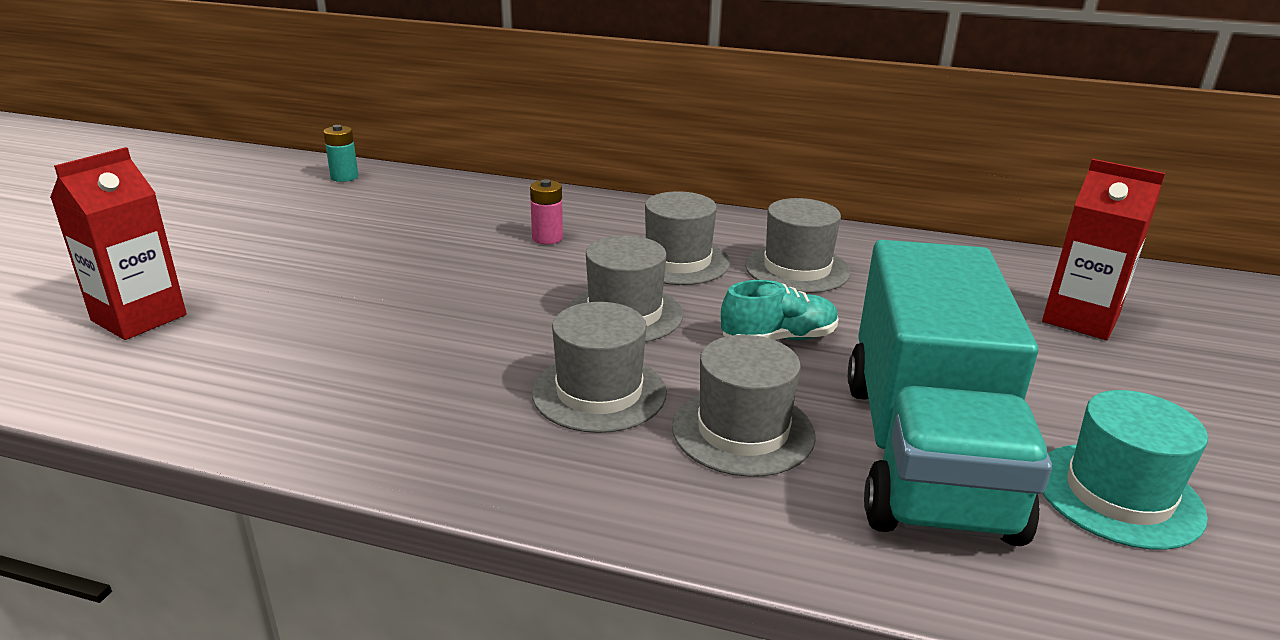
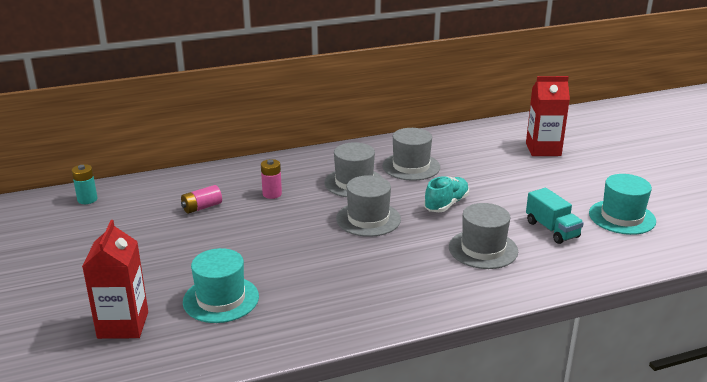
camera: 35 degrees left, 0 degrees up
grey hat [532,302,667,433] -> none
turquoise truck [848,240,1052,546] -> turquoise truck [526,188,584,244], size x0.43
none -> pink battery [181,185,222,214]
none -> turquoise hat [183,248,259,323]

